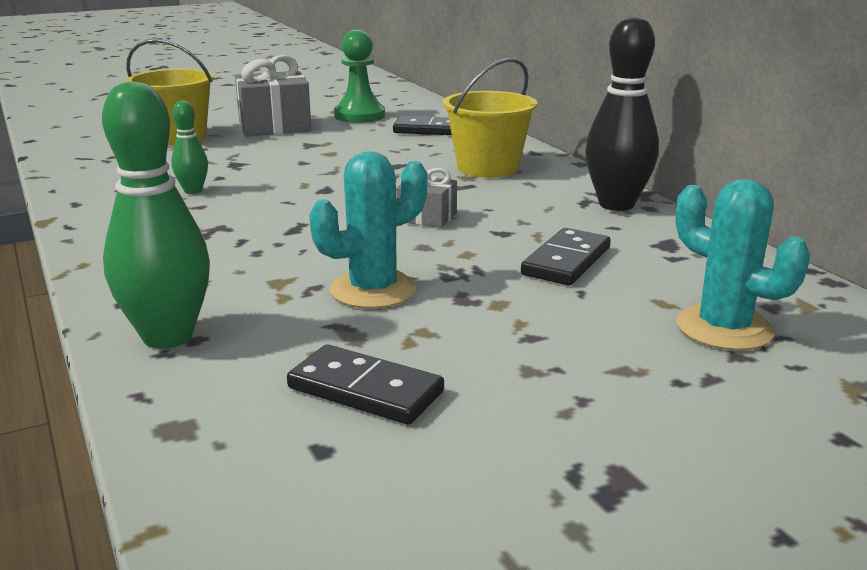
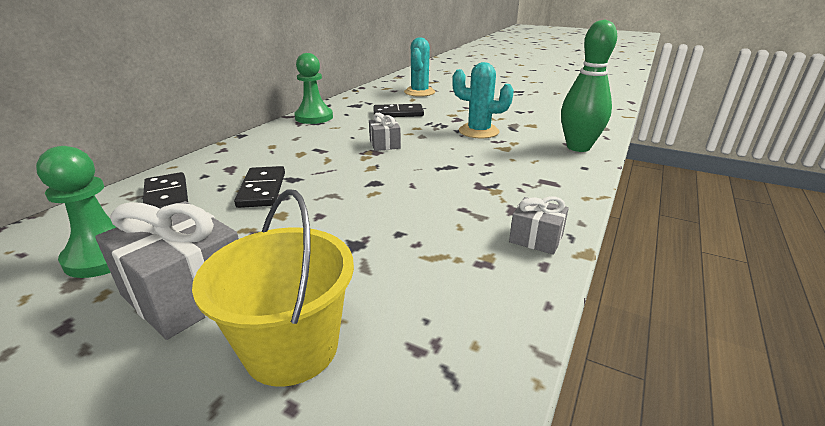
camera: 125 degrees left, 5 degrees up
green bowling pin [171,101,208,194] -> none
black domino [287,345,444,425] -> black domino moved to [234,166,285,208]
yellow bucket [443,58,537,178] -> none
black bowling pin [585,15,659,211] -> green pawn [294,53,333,124]
none -> grey gift [509,197,569,255]

